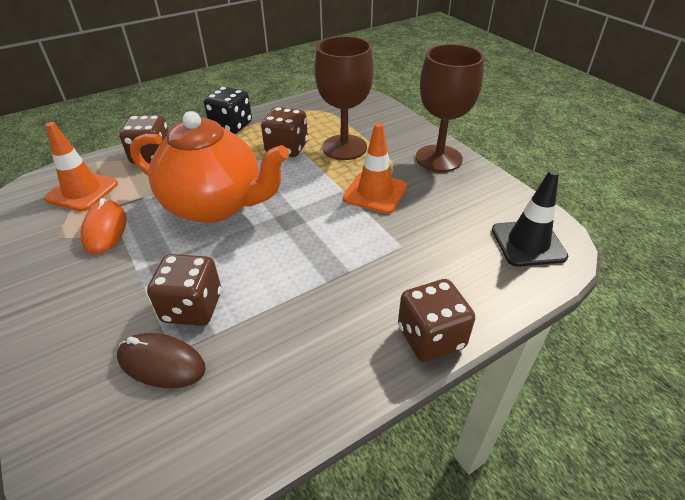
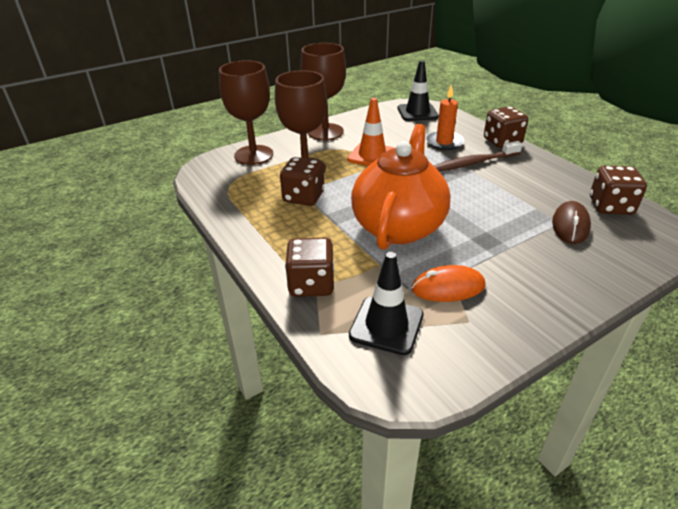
camera: 90 degrees left, 5 degrees down
orange traffic cone [44,122,118,212] -> black traffic cone [349,252,424,355]
brown dice [147,254,221,326] -> brown dice moved to [590,166,647,215]
black dice [204,86,252,134] -> none
none -> brown goblet [219,60,273,165]
none -> orange candle [425,84,464,150]
none -> brown toothbrush [434,141,522,171]

